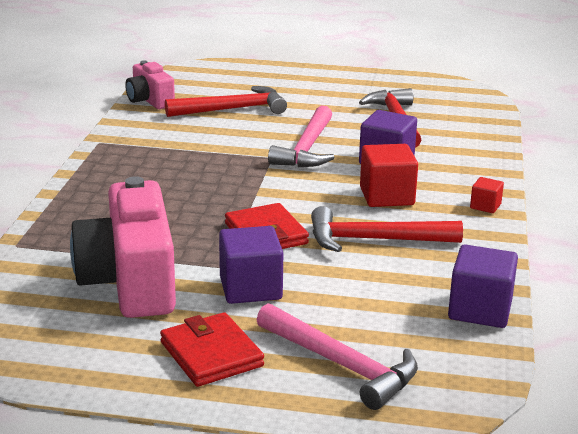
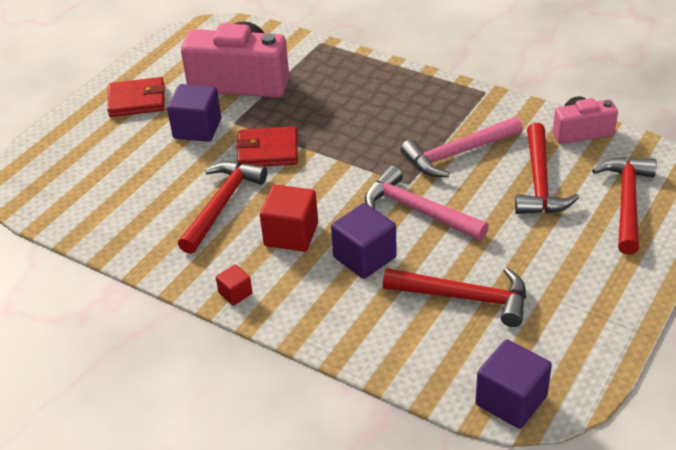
camera: 115 degrees right, 15 degrees up
pink hammer [257,303,418,410] -> pink hammer moved to [400,117,523,177]
purple cube [448,245,518,328] -> purple cube moved to [475,339,552,429]
none -> red hammer [592,157,657,255]

